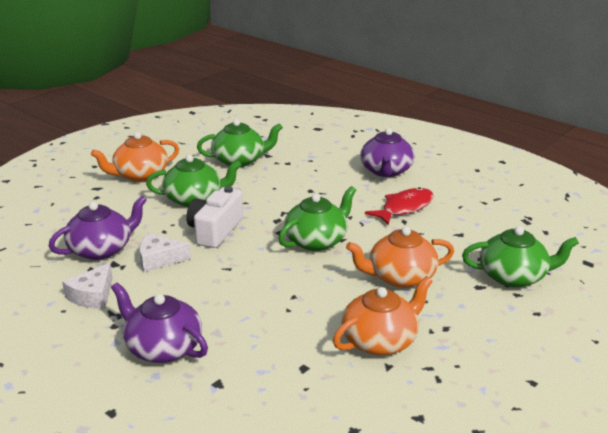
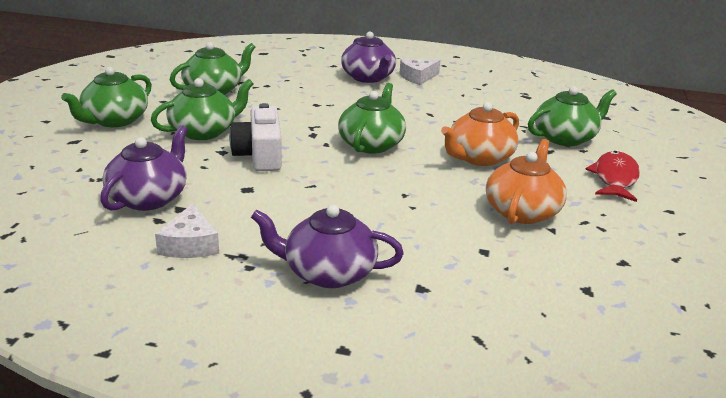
camera: 30 degrees left, 0 degrees up
orange teapot [91,132,179,182] -> green teapot [61,67,152,127]
white cheese [139,233,191,272] -> white cheese moved to [400,59,440,85]
red fish [365,187,434,225] -> red fish moved to [585,151,640,202]

